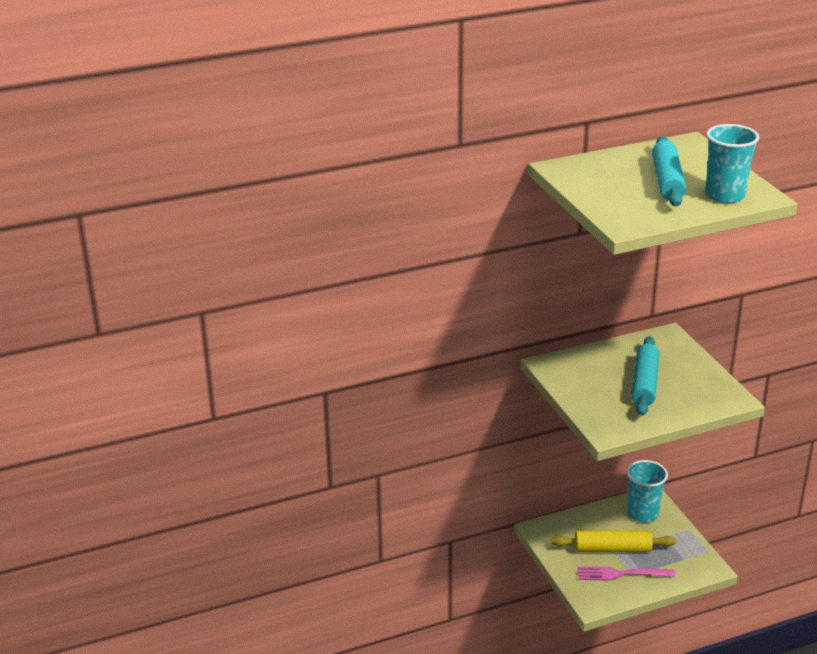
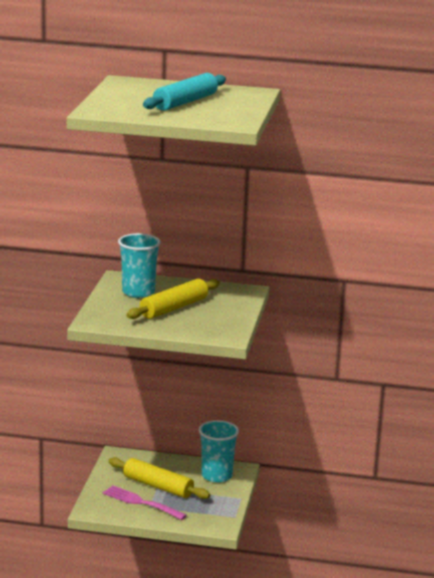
camera: 30 degrees right, 10 degrees down
turquoise rolling pin [632,336,659,416] -> yellow rolling pin [126,279,220,319]
turquoise cup [705,124,759,203] -> turquoise cup moved to [118,233,161,298]

